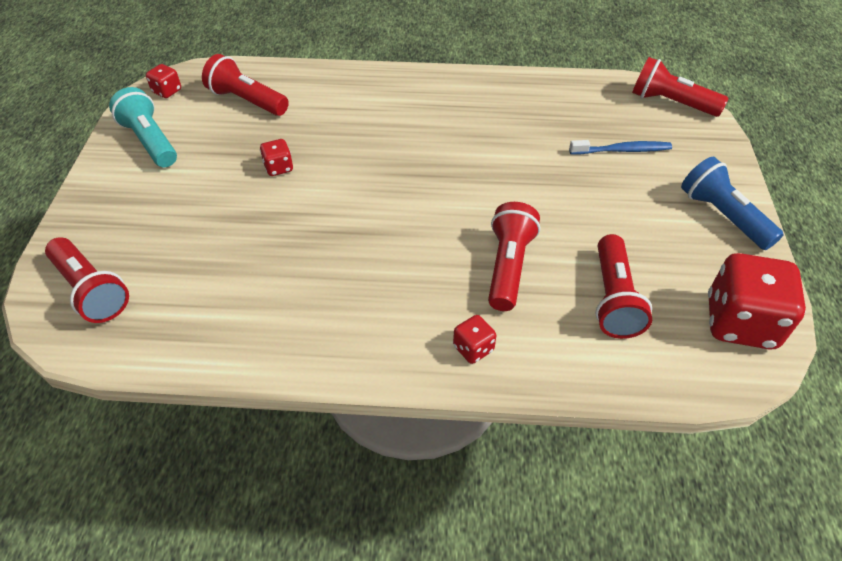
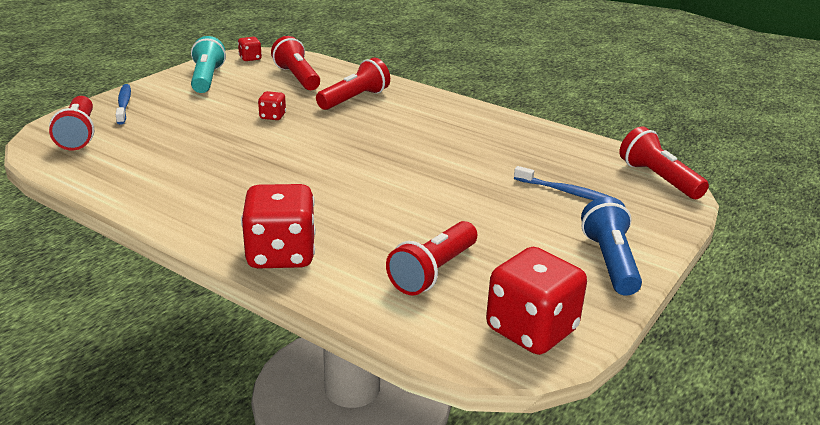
camera: 30 degrees right, 20 degrees down
red dice [453,315,497,364] -> red dice [241,184,316,268], size x2.15
red flashlight [488,202,540,311] -> red flashlight moved to [316,58,390,110]
none -> blue toothbrush [116,84,131,125]

